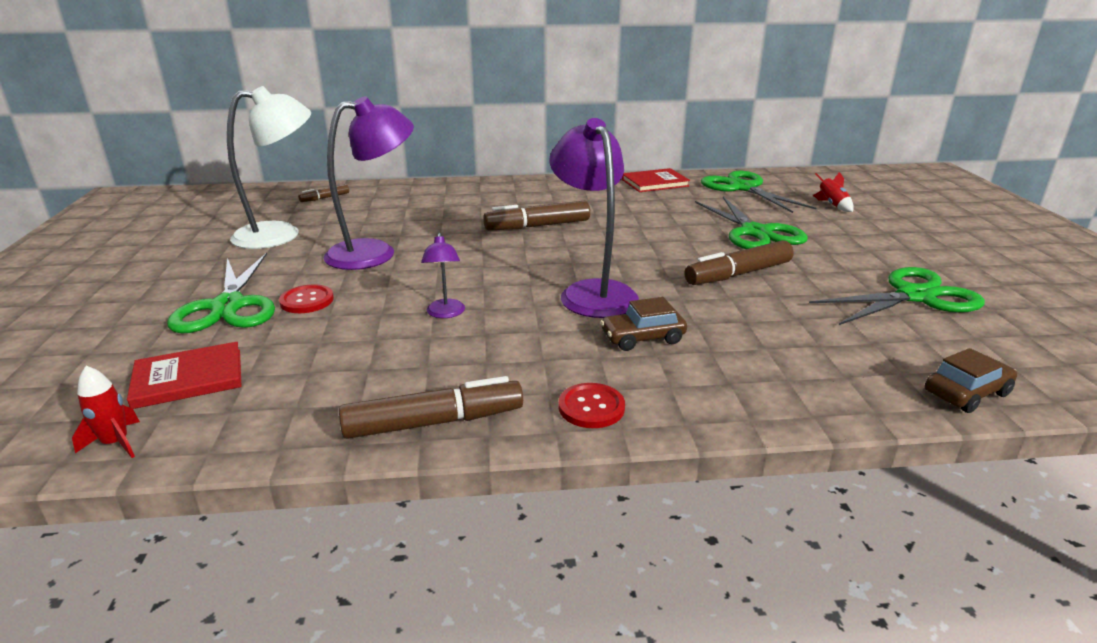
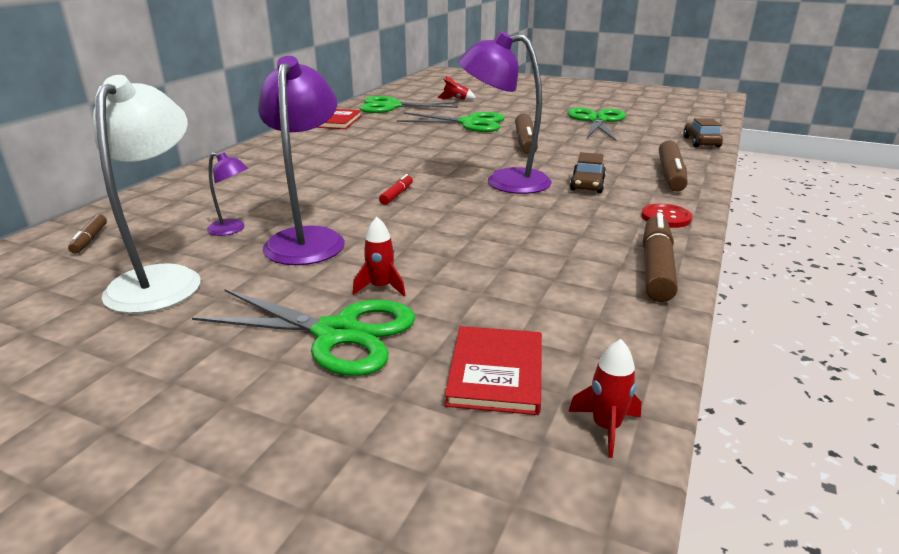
camera: 60 degrees left, 0 degrees up
red button [279,284,334,313] -> red rocket [353,217,406,296]
purple lamp [421,233,465,318] -> purple lamp moved to [207,152,248,236]
brown marker [483,201,590,230] -> brown marker moved to [659,140,688,192]
none -> red marker [379,174,413,205]

